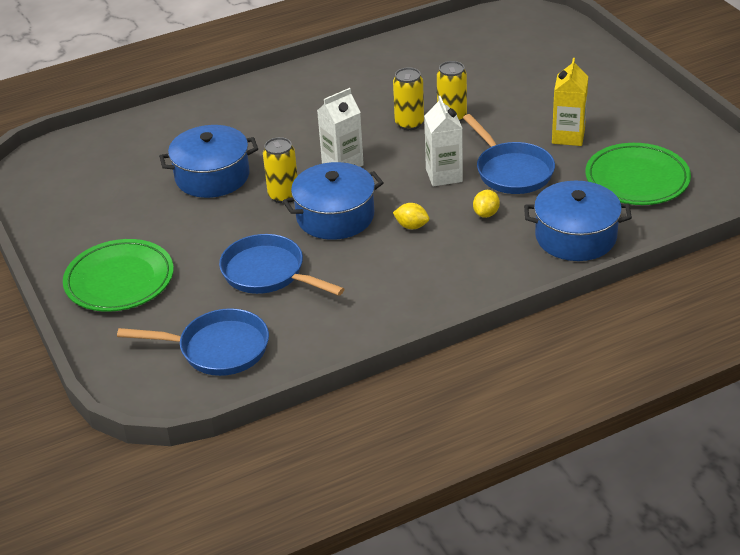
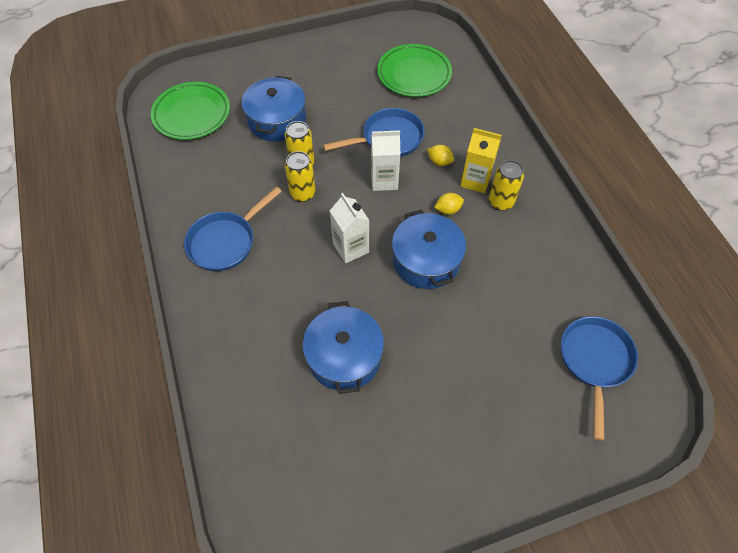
camera: 85 degrees left, 20 degrees up
green plate [63,239,174,312] -> green plate moved to [151,82,230,140]
blue pan [219,234,344,296] -> blue pan moved to [184,187,282,271]
yellow can [263,137,297,203] -> yellow can moved to [489,160,524,211]
yellow lemon [393,203,429,229] -> yellow lemon turned 45 degrees clockwise [434,193,464,215]
blue pot [524,181,632,261] -> blue pot moved to [242,76,306,142]
yellow carton [552,58,588,146] -> yellow carton moved to [460,128,501,193]

